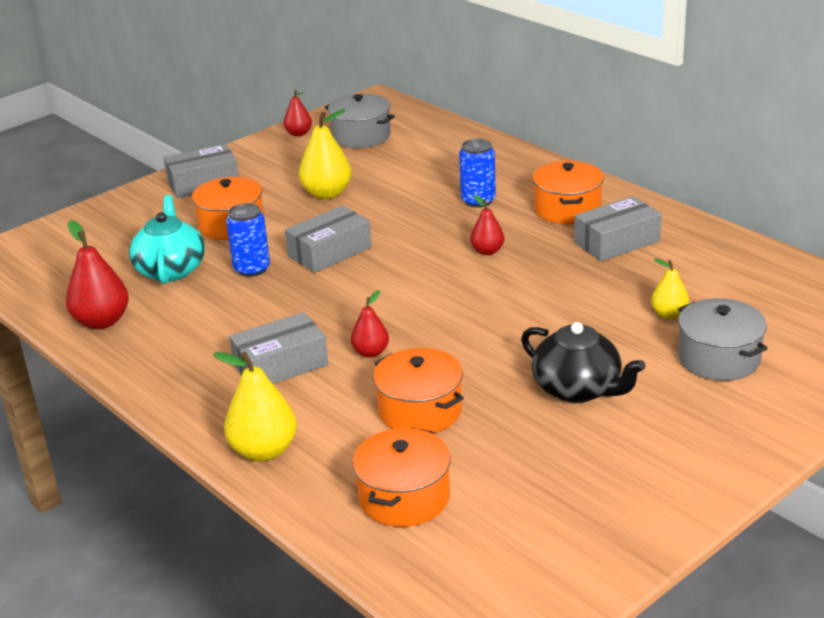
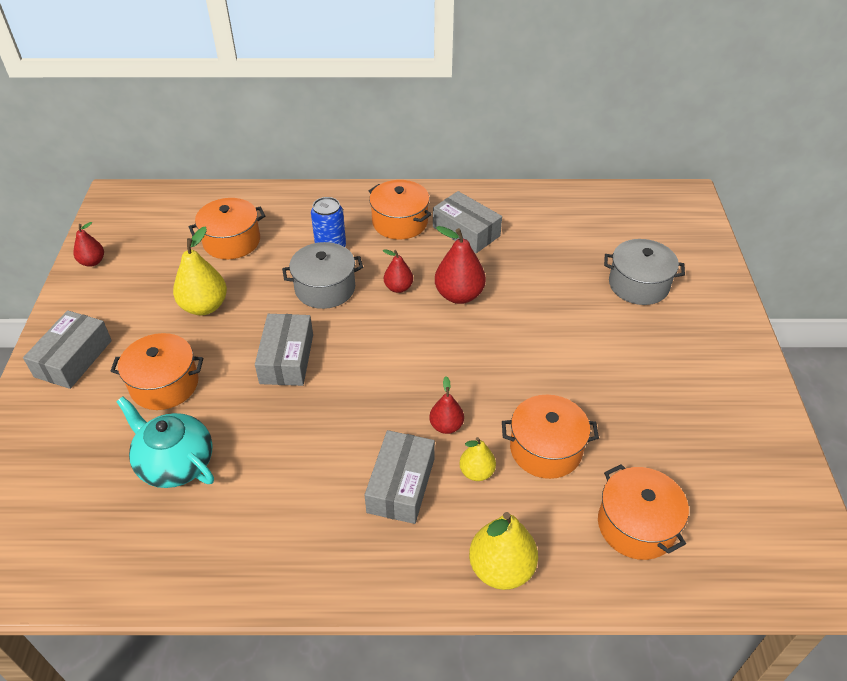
camera: 50 degrees left, 15 degrees up
red pear [66,220,129,329] -> red pear moved to [435,226,486,304]
blue can [226,203,270,277] -> none
grey pot [325,94,395,148] -> grey pot moved to [282,242,363,309]
black teapot [521,322,646,403] -> none
grey box [574,196,662,261] -> grey box turned 60 degrees counterclockwise [433,191,502,253]
yellow pear [651,258,689,319] -> yellow pear moved to [459,437,496,481]
none -> orange pot [189,198,265,259]

